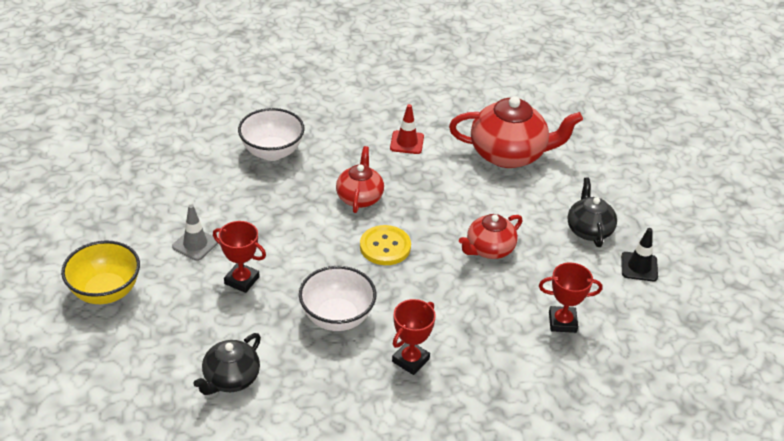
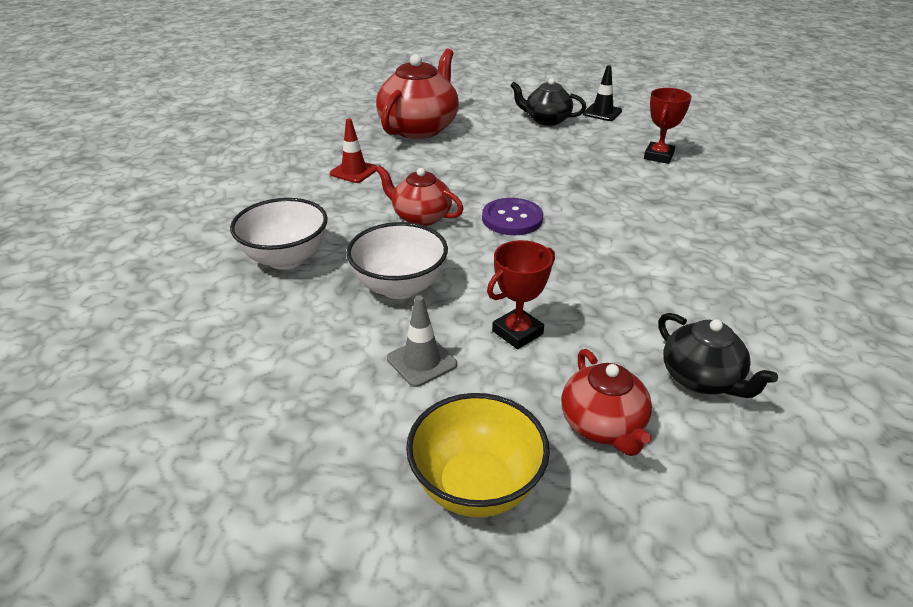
camera: 65 degrees left, 5 degrees down
white bowl [299,266,376,331] -> white bowl moved to [346,222,448,299]
yellow button [360,225,411,265] -> purple button [482,198,543,235]
red trophy [392,299,436,375] -> none
red teapot [459,214,523,259] -> red teapot moved to [561,349,652,456]

